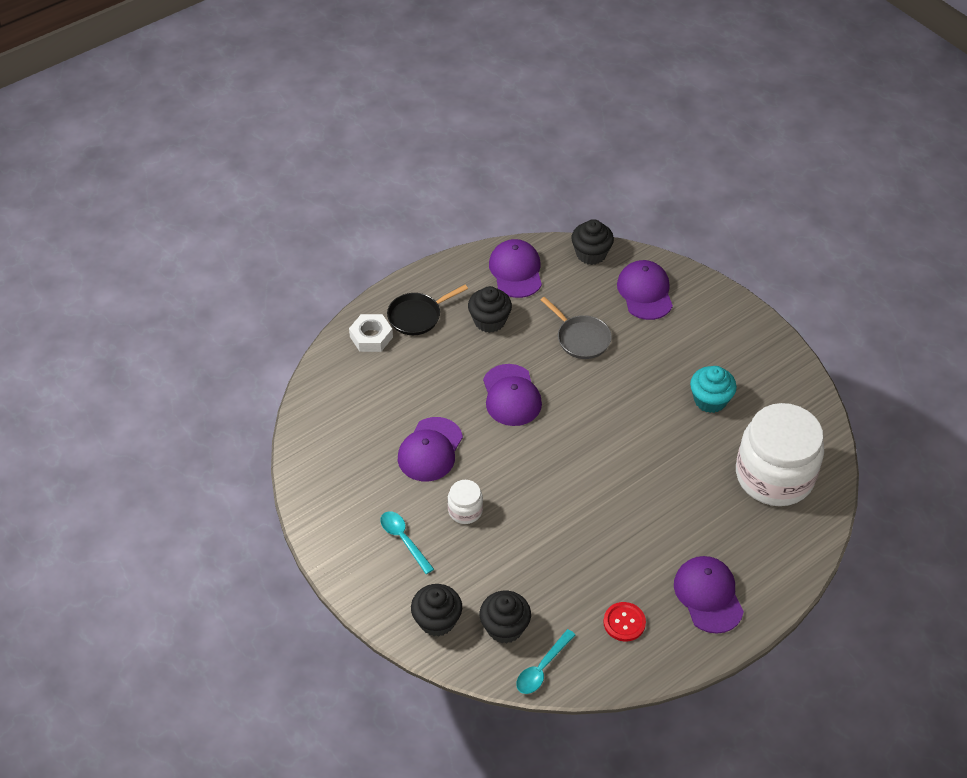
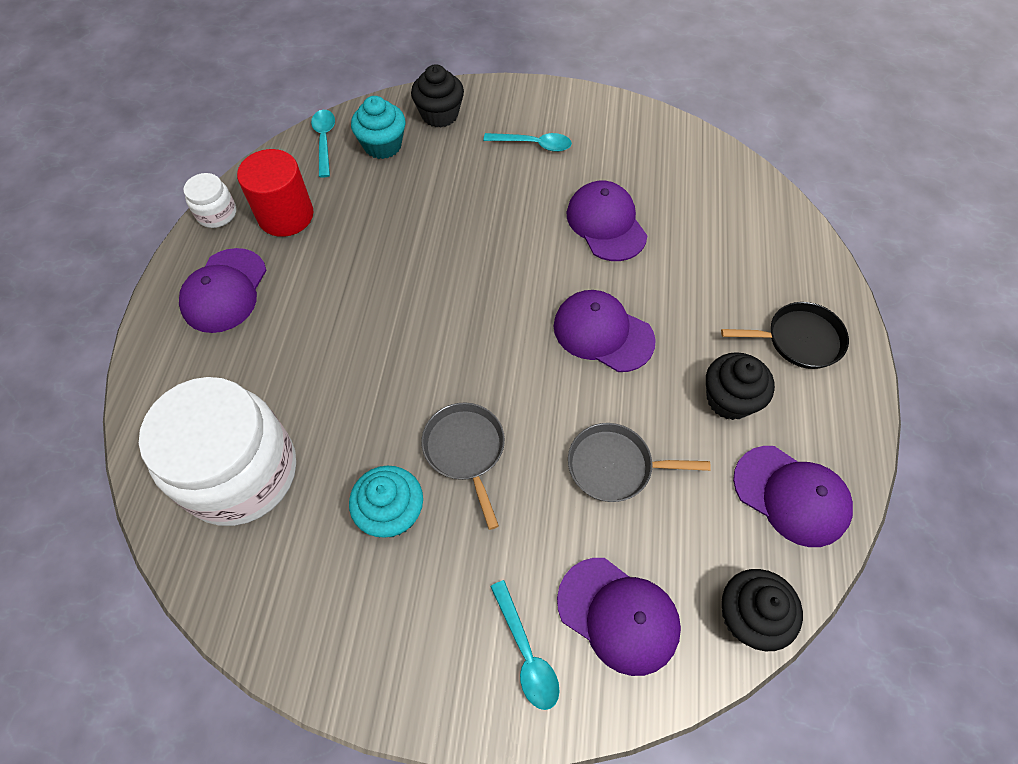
camera: 135 degrees right, 10 degrees up
white nut [349,314,393,352] -> none
black pan [387,285,468,335] -> black pan turned 75 degrees clockwise [721,302,849,369]
white jar [448,480,483,524] -> white jar moved to [183,173,236,228]
black cupcake [480,591,531,644] -> turquoise cupcake [351,96,406,159]
red button [604,602,646,641] -> red cylinder [237,149,313,237]
purple cap [674,556,744,634] -> purple cap turned 75 degrees clockwise [179,248,267,333]
none -> grey pan [421,403,505,530]
none -> turquoise spoon [490,580,560,710]

